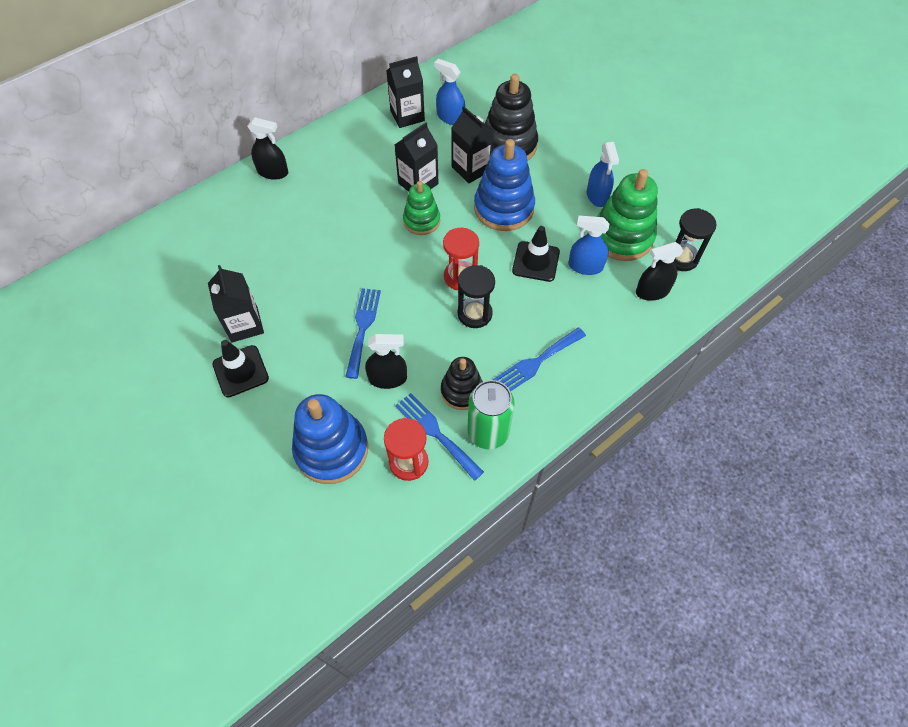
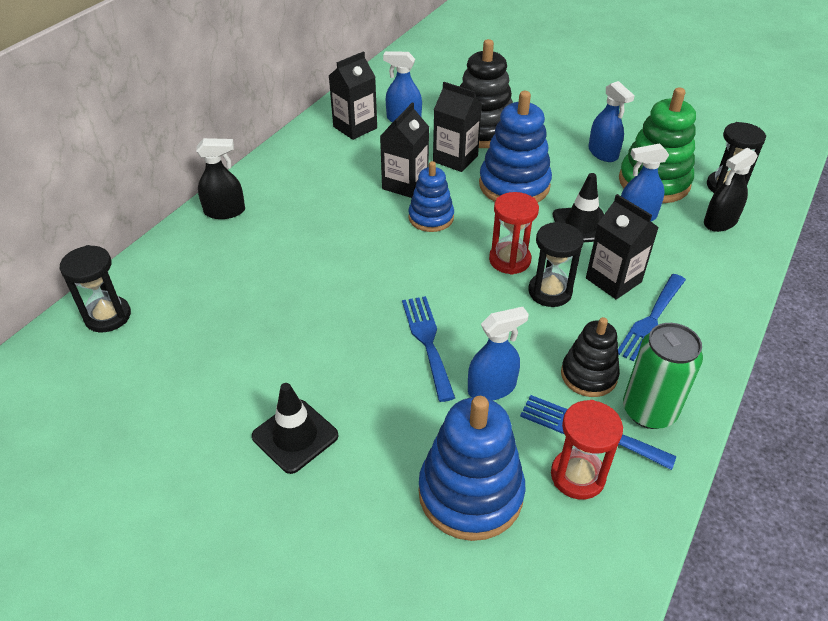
camera: 20 degrees left, 15 degrees down
black carton [208,265,264,342] -> black carton moved to [586,194,659,299]
black spray bottle [365,334,407,389] -> blue spray bottle [468,307,529,401]
green stacking toy [403,181,440,235] -> blue stacking toy [409,161,454,232]
none -> black hourglass [60,245,131,332]

